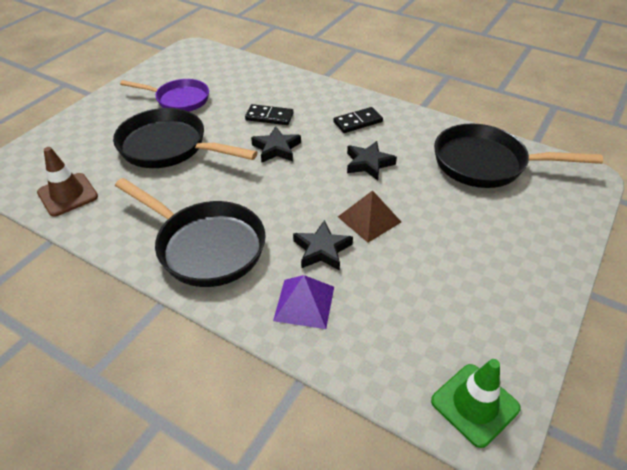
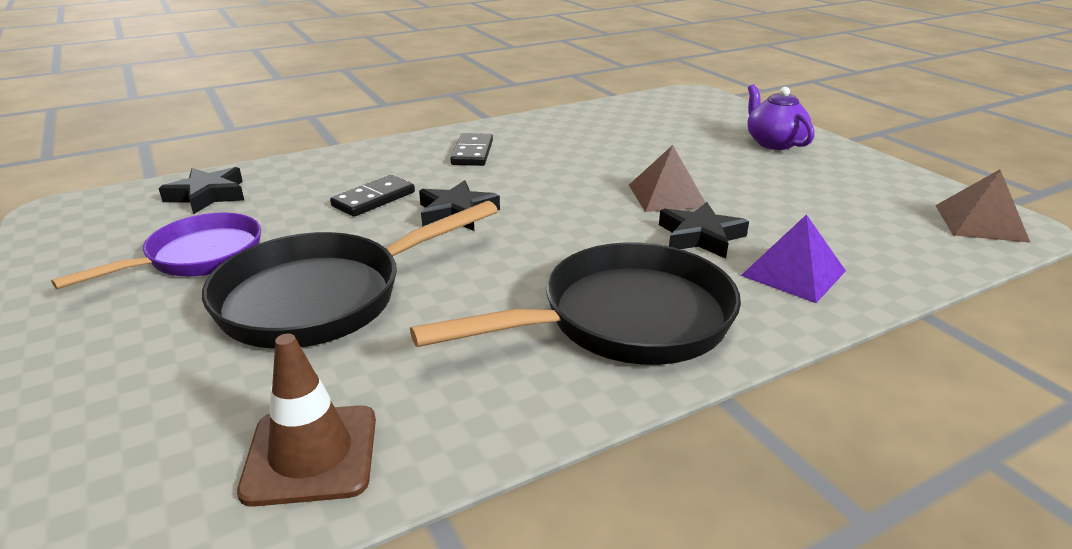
camera: 60 degrees left, 15 degrees down
black star [347,141,397,180] -> black star moved to [159,167,244,214]
green traffic cone [431,359,521,448] -> brown pyramid [935,169,1030,243]
black pan [434,124,603,188] -> none
none -> purple teapot [747,84,814,150]

